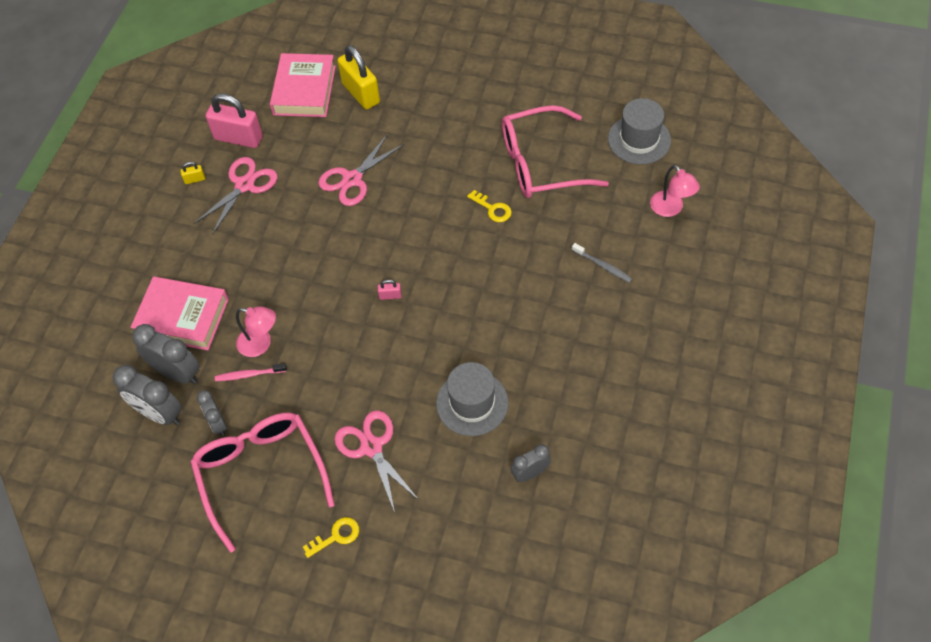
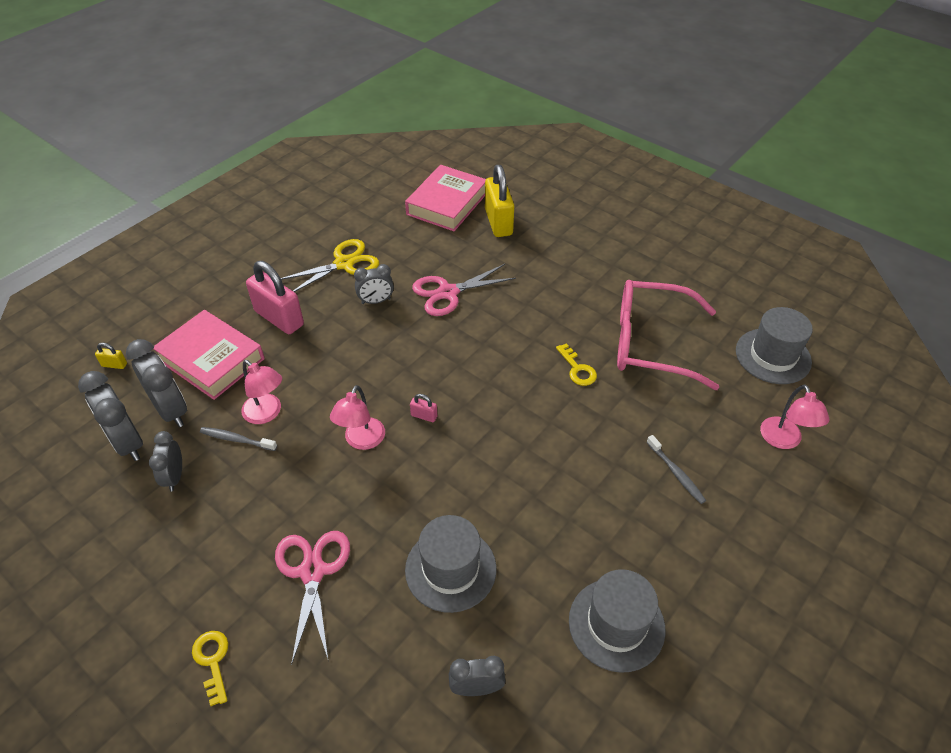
camera: 20 degrees right, 10 degrees down
yellow padlock [180,162,205,184] -> yellow padlock moved to [95,343,127,369]
pink glasses [190,413,335,553] -> none
pink scissors [194,157,278,235] -> yellow scissors [281,239,379,292]
pink padlock [206,93,263,148] -> pink padlock moved to [246,261,304,334]
pink toothbrush [215,363,287,381] -> grey toothbrush [200,427,277,451]
yellow key [303,517,359,558] -> yellow key turned 105 degrees counterclockwise [192,631,228,706]
none -> pink lamp [330,385,385,450]
none -> grey clock [354,264,394,304]
none -> grey hat [569,569,665,673]

